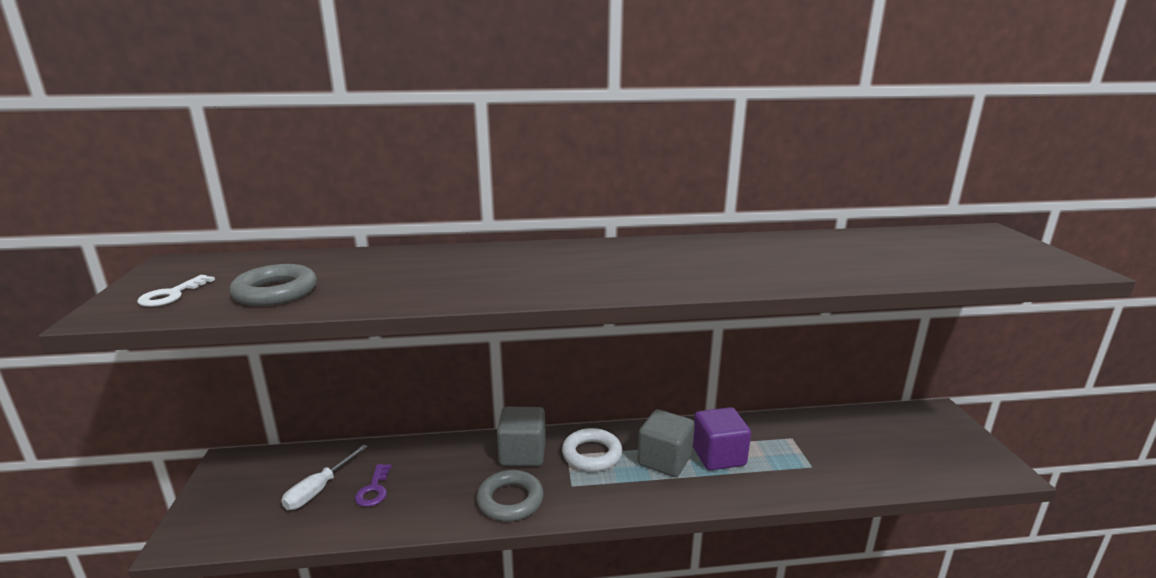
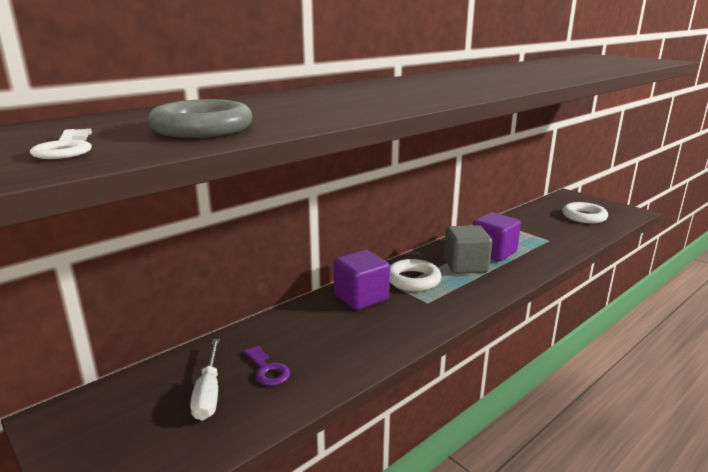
camera: 35 degrees left, 0 degrees up
grey ring [476,470,544,521] -> none
grey cube [497,407,546,466] -> purple cube [334,250,390,310]
none -> white ring [563,202,608,223]

